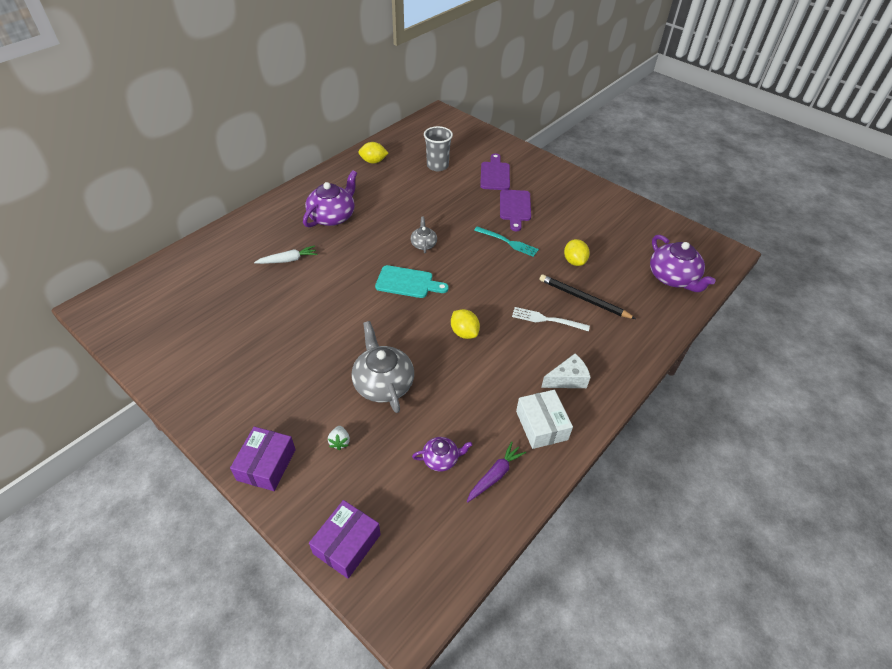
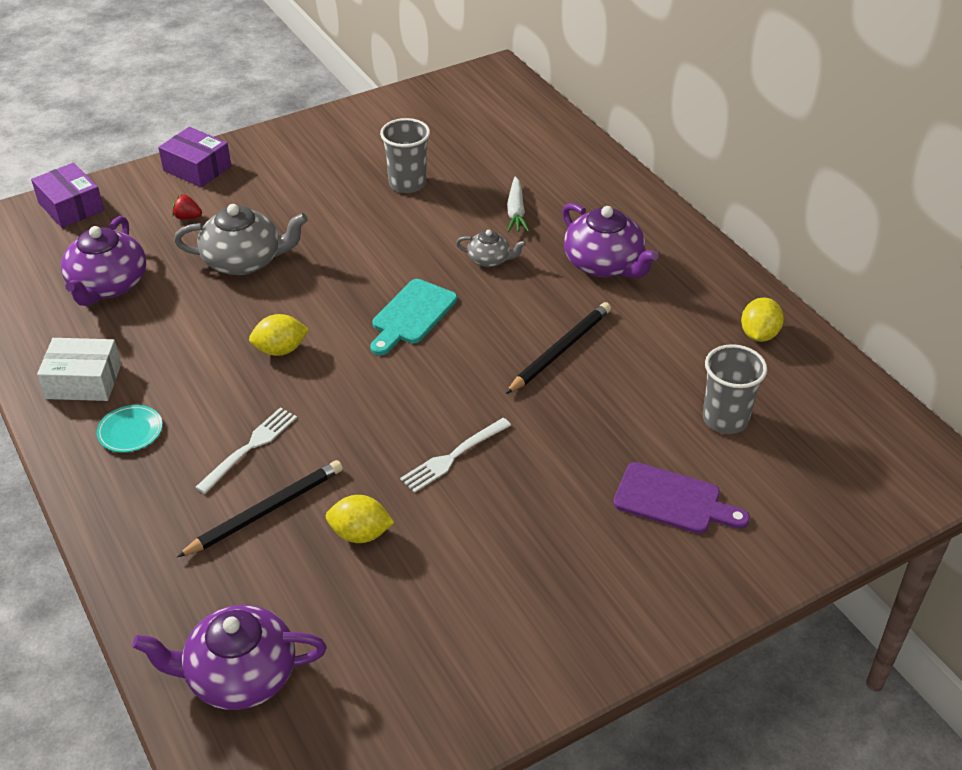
camera: 110 degrees right, 5 degrees down
white strawberry [328,426,350,450] -> red strawberry [172,194,202,219]
grey teapot [411,217,437,253] -> grey teapot moved to [456,230,526,267]
purple teapot [412,437,472,471] -> purple teapot [61,216,146,306], size x1.87
purple carrot [467,442,526,502] -> none
turquoise fork [474,226,539,257] -> white fork [400,418,511,493]
purple cutting board [500,189,531,231] -> none
white cheese [541,354,591,388] -> turquoise plate [97,405,163,452]
none -> grey cup [380,118,430,193]
none -> black pencil [506,302,611,394]

